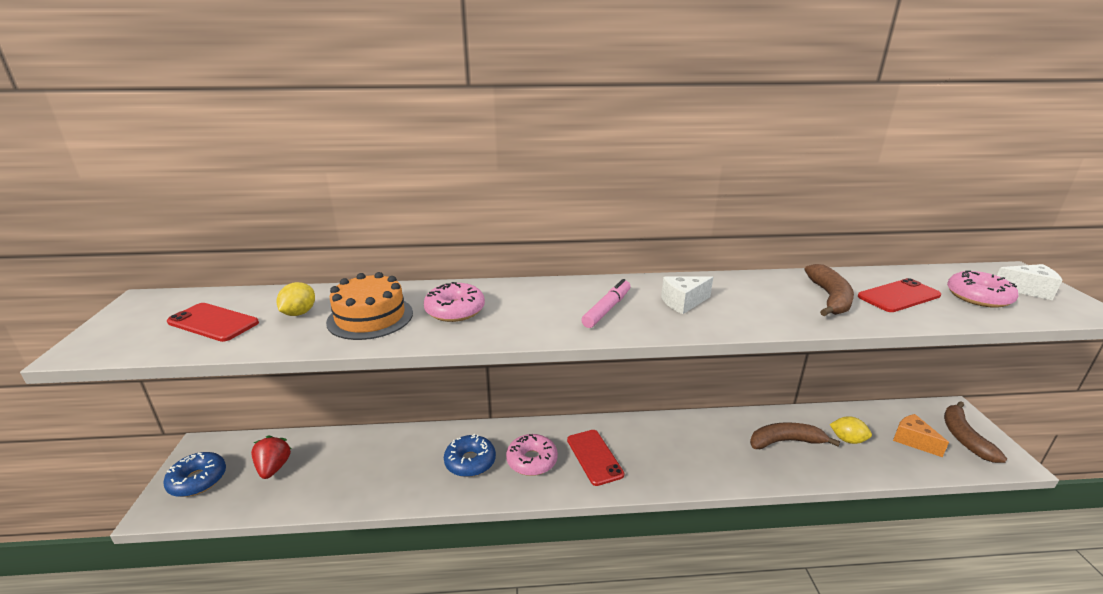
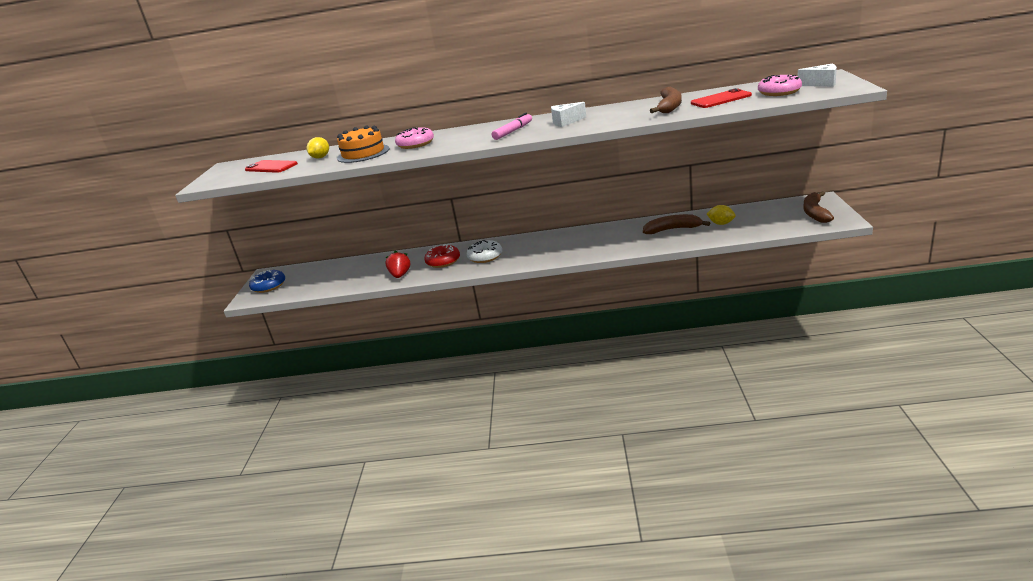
camera: 10 degrees right, 0 degrees up
red strawberry [251,435,291,479] -> red strawberry moved to [385,251,410,278]
blue donut [444,434,496,477] -> red donut [424,244,460,268]
pink donut [506,434,558,476] -> white donut [467,240,502,263]
red phone [567,430,624,486] -> none
orange cheese [893,414,949,457] -> none

